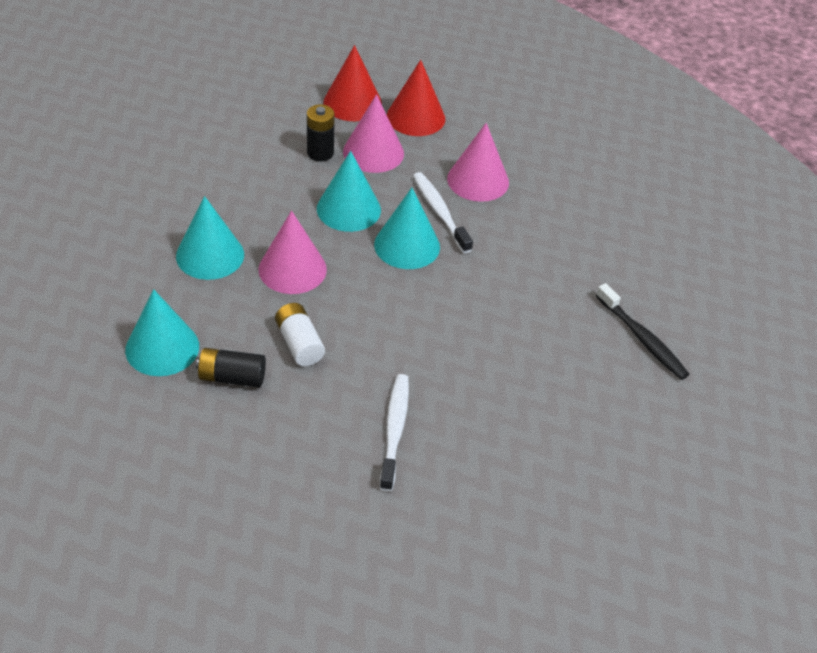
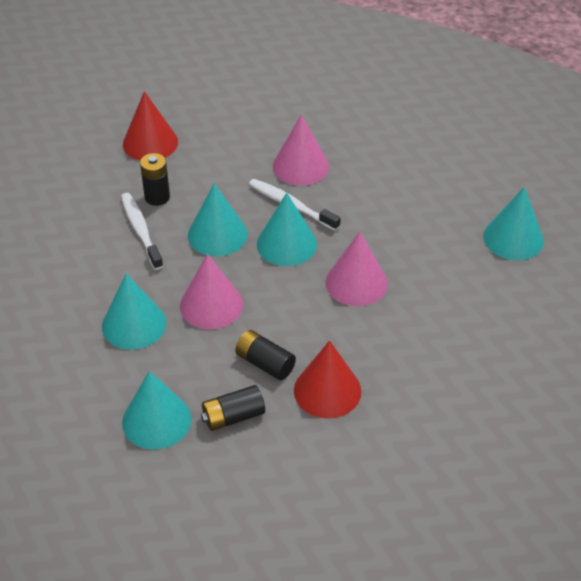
camera: 25 degrees left, 0 degrees up
white battery [275,303,325,366] -> black battery [235,330,296,380]
pink cone [343,94,404,173] -> pink cone moved to [325,232,388,306]
white toothbrush [380,374,409,492] -> white toothbrush moved to [121,193,163,270]
red cone [387,60,445,136] -> red cone moved to [294,340,361,419]
black toothbrush [596,283,689,380] -> turquoise cone [483,187,544,260]

